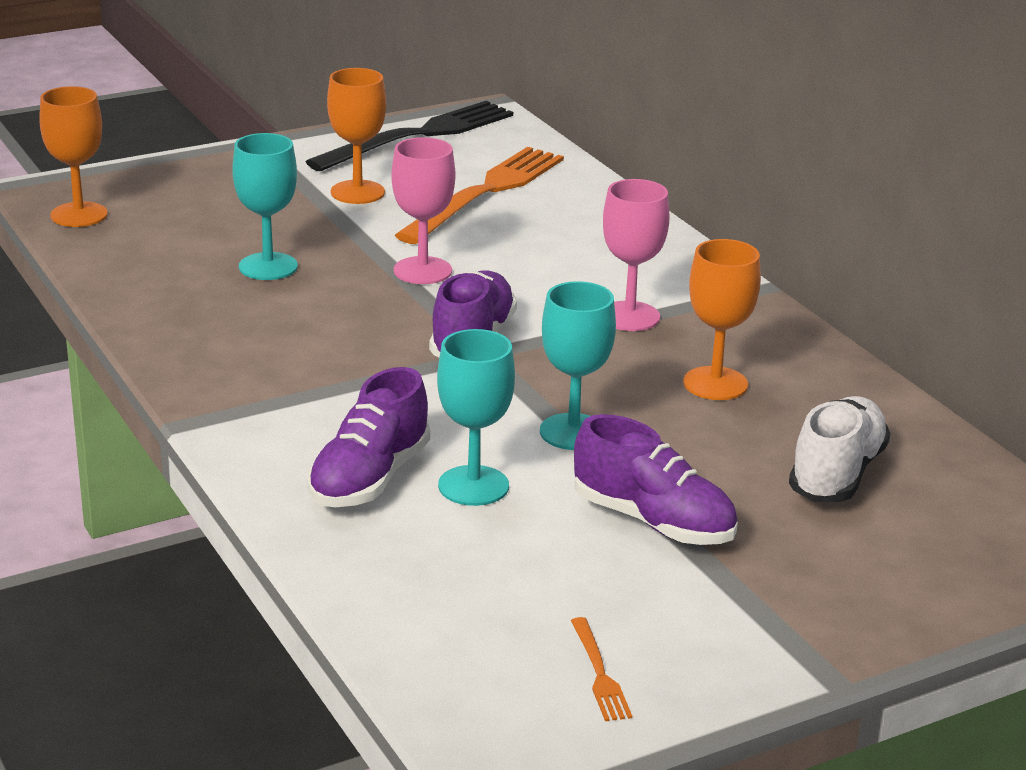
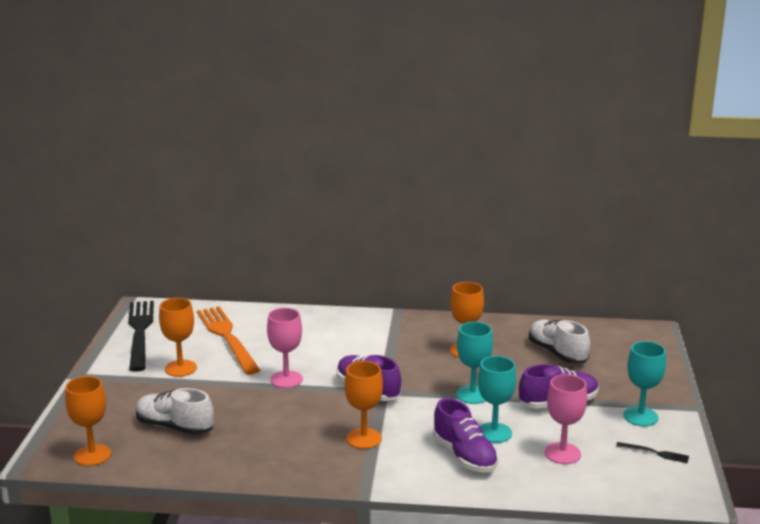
camera: 55 degrees left, 5 degrees down
turquoise goblet [232,133,298,280] -> turquoise goblet moved to [623,341,666,426]
orange fork [571,617,632,721] -> black fork [616,442,689,463]
pink goblet [603,179,670,331] -> pink goblet moved to [545,374,587,464]
none -> white shoe [136,388,214,435]
none -> orange goblet [345,361,383,449]

